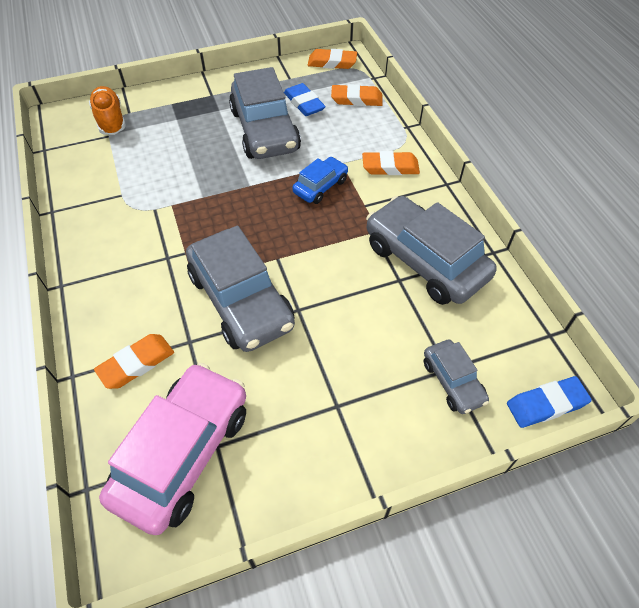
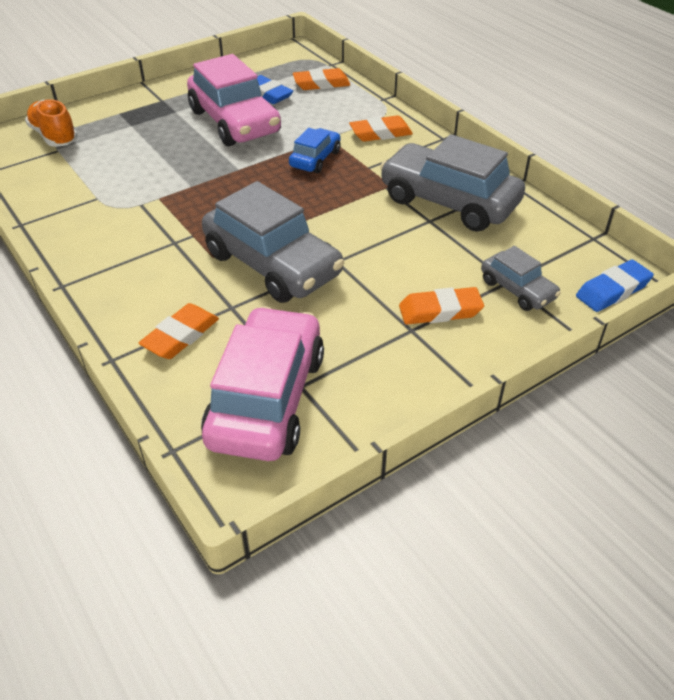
camera: 15 degrees left, 10 degrees down
grey car [229,67,301,159] -> pink car [187,54,281,146]
orange eraser [308,49,357,69] -> orange eraser moved to [399,287,484,324]

